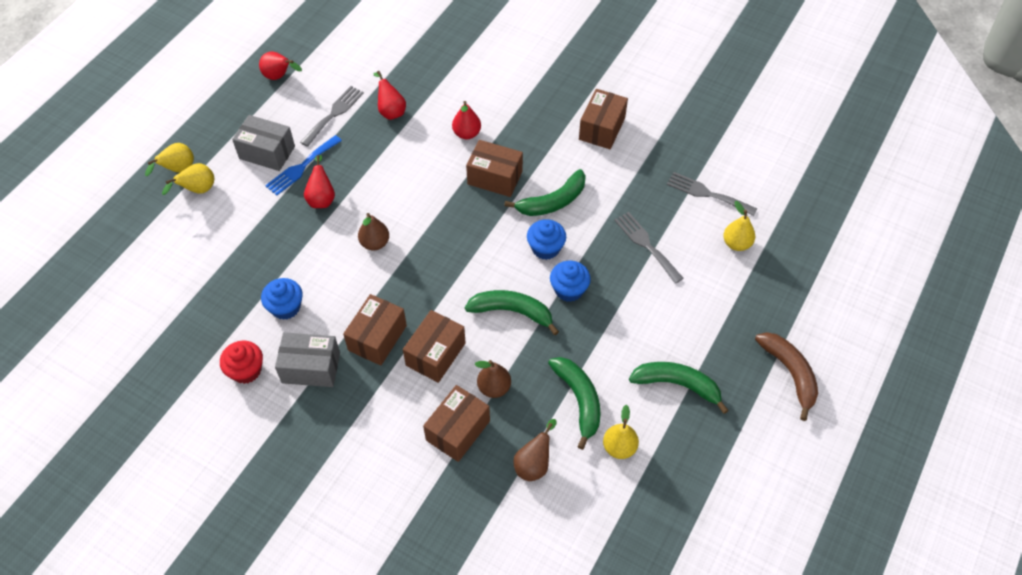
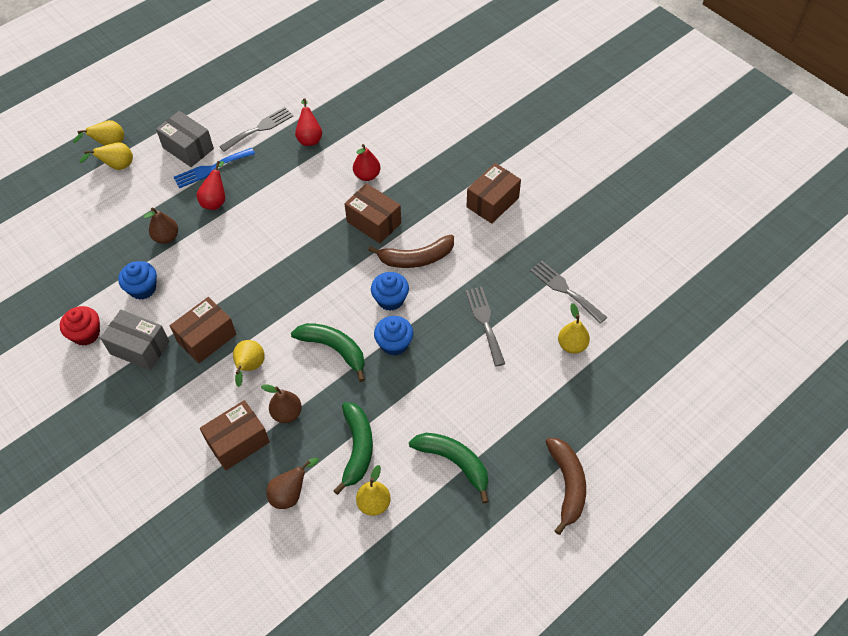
camera: 20 degrees right, 0 degrees up
red pear [259,52,302,80] -> none
brown pear [358,213,389,250] -> brown pear moved to [143,208,178,244]
brown box [403,310,466,383] -> yellow pear [233,340,265,387]
green banana [504,169,586,216] -> brown banana [368,235,454,268]

